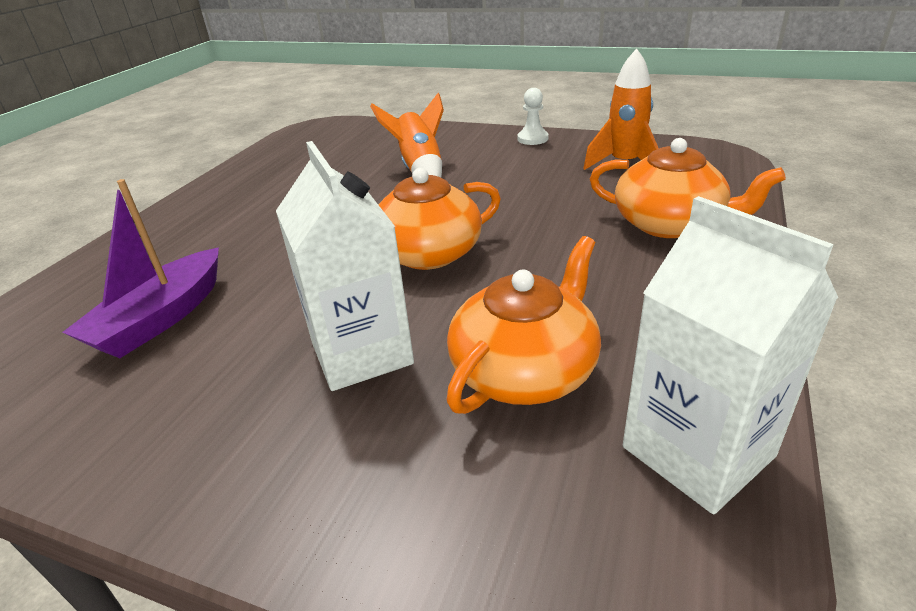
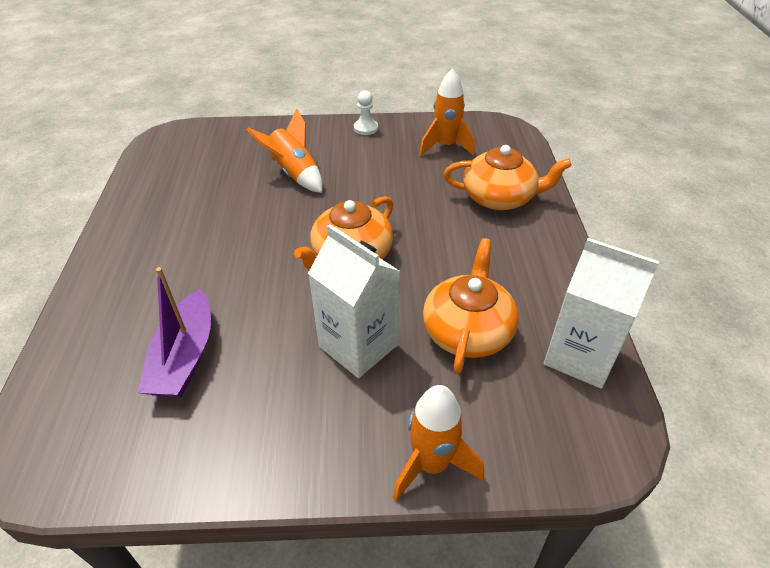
camera: 25 degrees left, 10 degrees up
none -> orange rocket [393,385,484,501]

